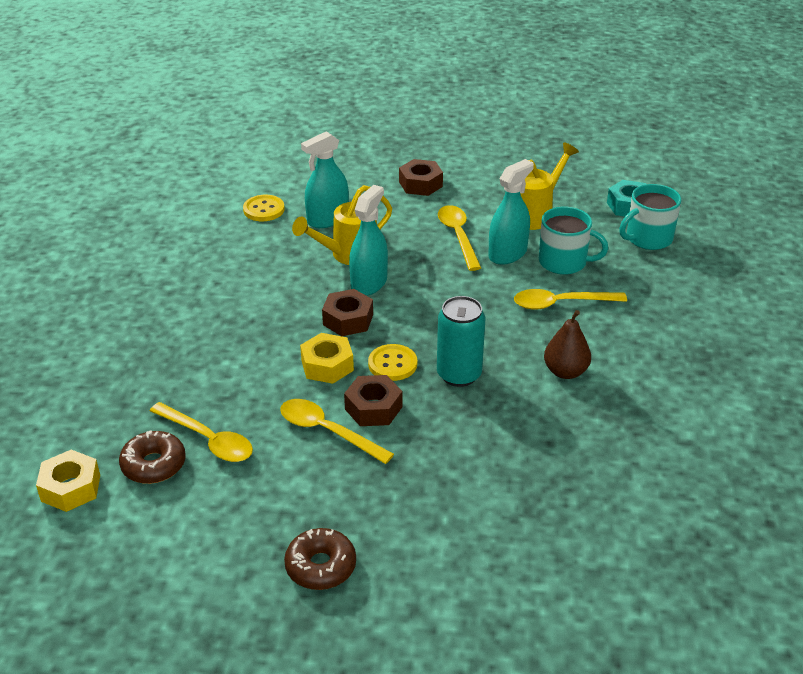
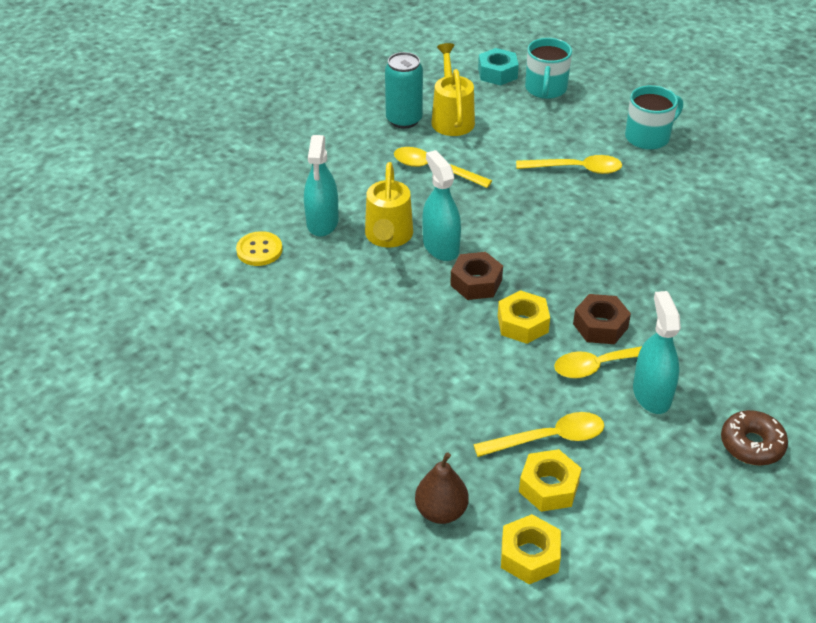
camera: 50 degrees left, 5 degrees up
brown donut [119,430,186,484] -> yellow nut [519,449,582,512]
yellow button [368,344,417,381] -> none
brown nut [399,159,443,196] -> none
turquoise can [437,296,485,387] -> turquoise can moved to [385,52,423,129]
turquoise spray bottle [488,159,534,265] -> turquoise spray bottle moved to [633,291,681,414]
yellow spoon [514,289,627,310] -> yellow spoon turned 120 degrees counterclockwise [516,155,622,174]
turquoise mug [539,207,608,275] -> turquoise mug moved to [625,85,683,150]
brown pear [544,310,591,379] -> brown pear moved to [415,452,469,524]

